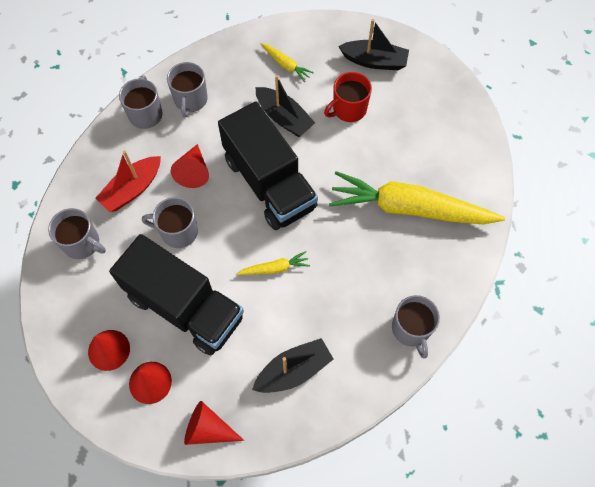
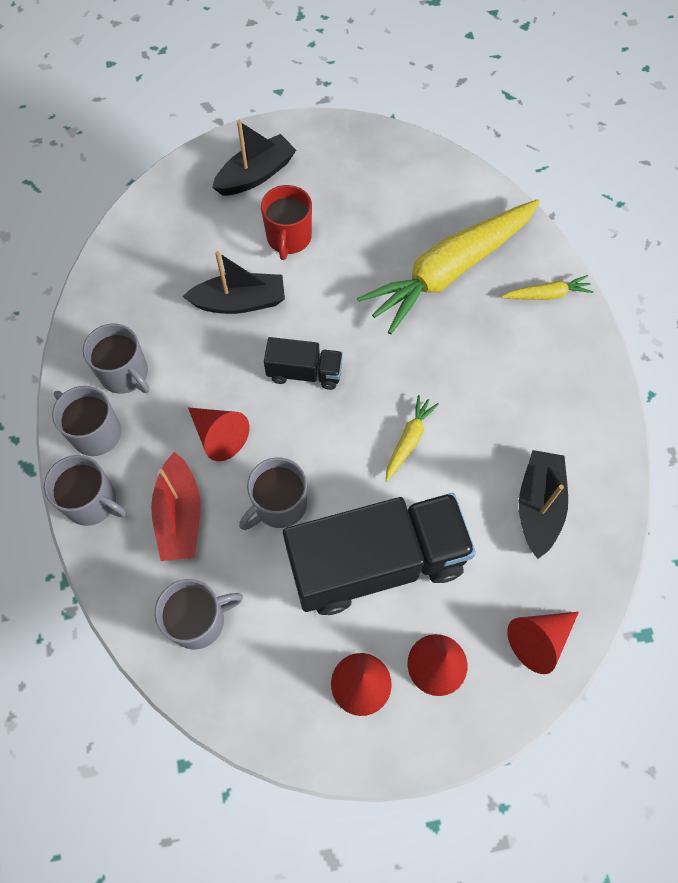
camera: 50 degrees left, 0 degrees up
black truck [218,101,318,230] -> black truck [264,337,343,390], size x0.48
yellow carrot [260,43,314,82] -> yellow carrot moved to [501,275,594,300]
grey mug [392,295,440,358] -> grey mug moved to [44,455,126,526]

